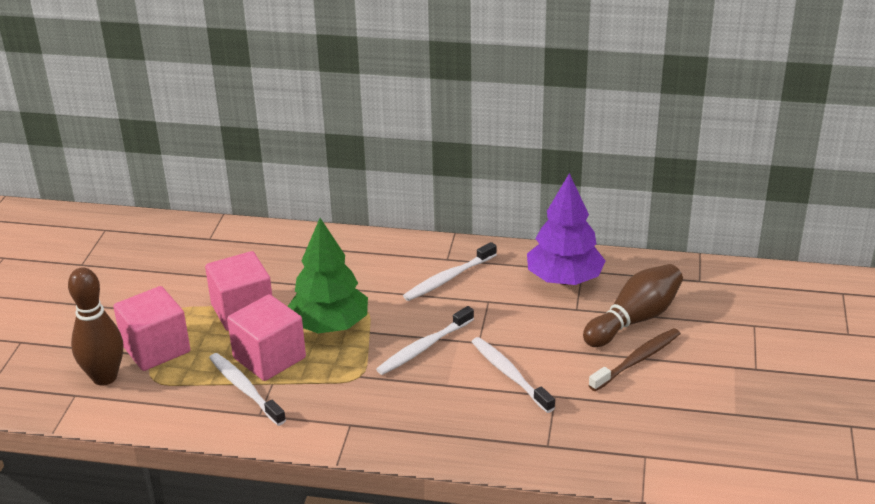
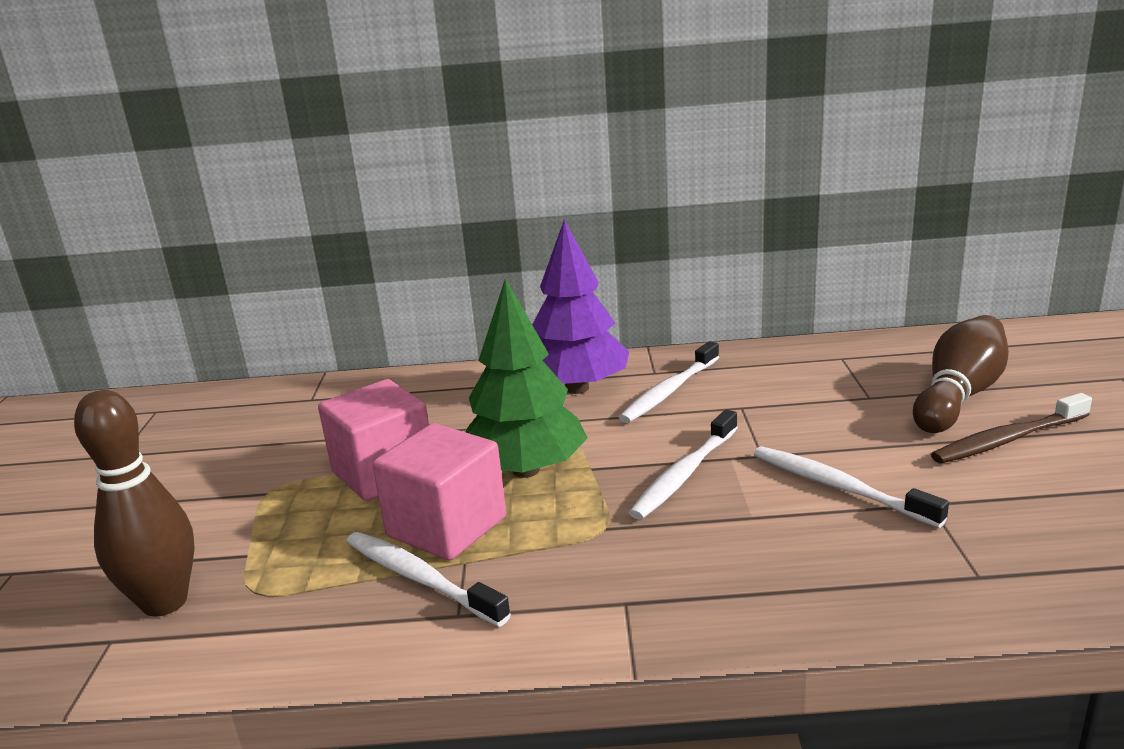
camera: 10 degrees left, 10 degrees down
pink cube [113,286,190,371] -> none
purple tree [527,173,606,285] -> purple tree moved to [532,220,629,394]
brown toothbrush [588,328,681,391] -> brown toothbrush turned 150 degrees counterclockwise [931,393,1092,463]

